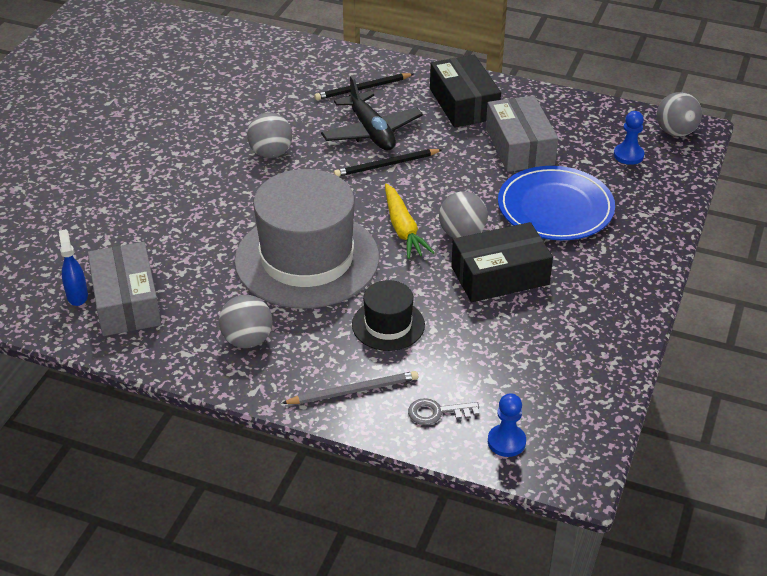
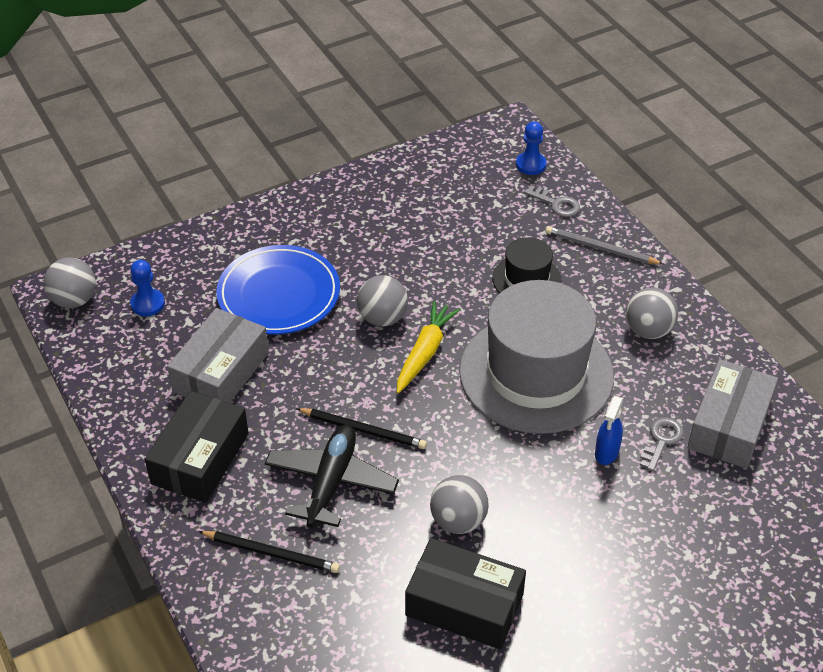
camera: 140 degrees left, 5 degrees up
blue spray bottle [59,229,88,306] -> blue spray bottle moved to [595,396,624,465]
black box [451,222,553,302] -> black box moved to [405,538,526,649]
none -> grey key [640,417,684,471]

